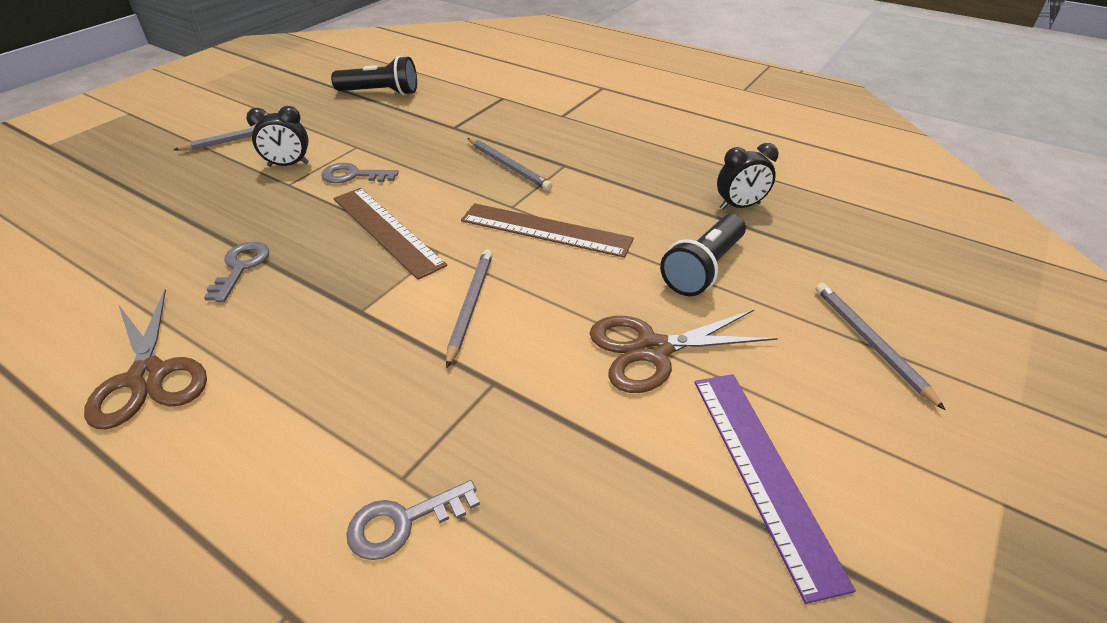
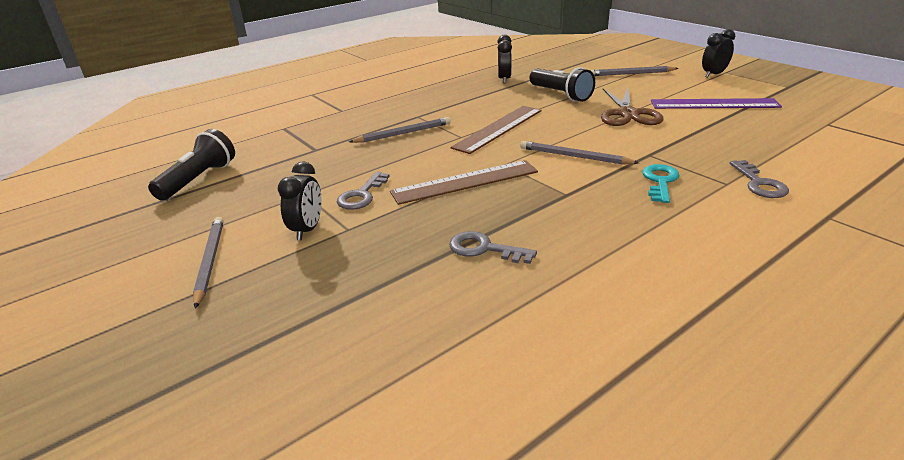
camera: 70 degrees left, 10 degrees down
brown scissors [84,289,207,429] -> none
none -> turquoise key [643,164,680,203]
none -> black clock [702,29,735,78]

